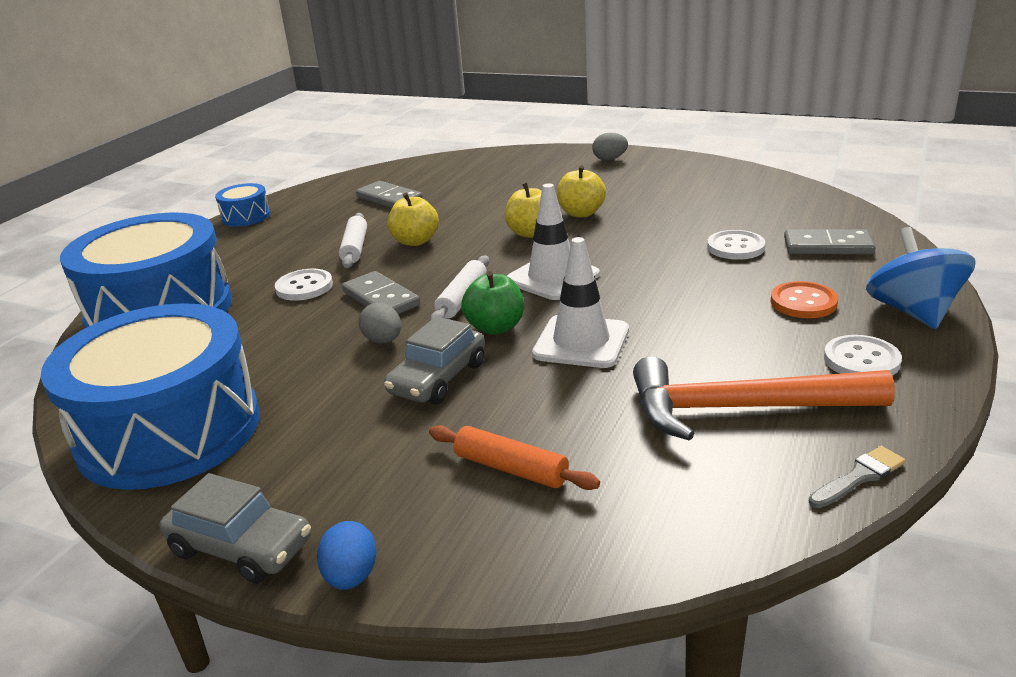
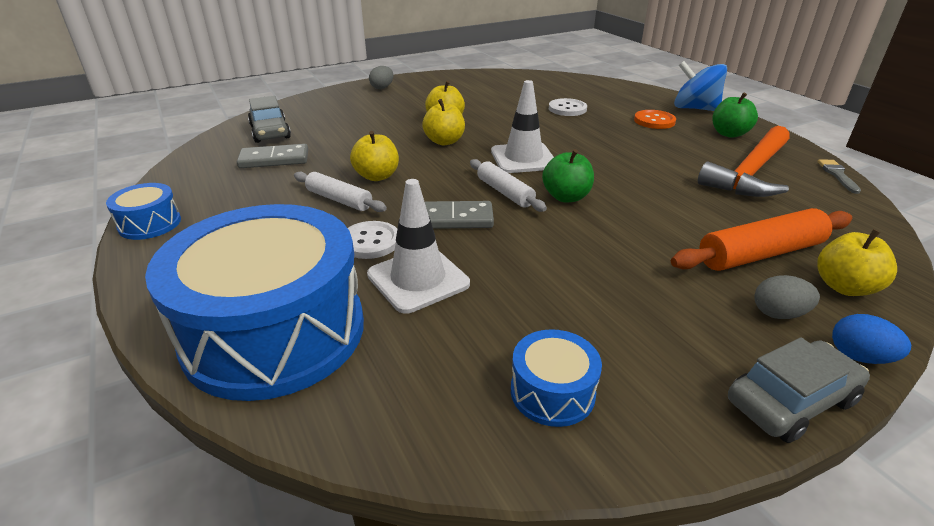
camera: 55 degrees left, 5 degrees up
blue drum [41,303,260,490] -> blue drum [511,329,602,427], size x0.42
grey egg [359,303,401,344] -> grey egg moved to [754,275,820,319]
grey car [384,316,485,404] -> grey car moved to [248,96,291,143]
orange rolling pin [429,425,600,490] -> orange rolling pin [671,208,852,271], size x1.54
white traffic cone [532,237,629,368] -> white traffic cone moved to [367,179,470,314]
grey domino [784,229,875,255] -> none
white button [824,335,902,376] -> green apple [713,92,758,138]
none -> yellow apple [817,229,897,296]

